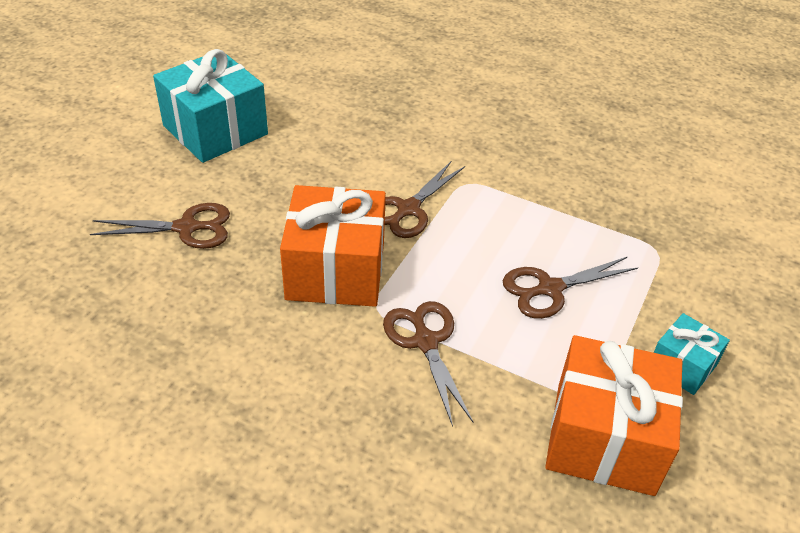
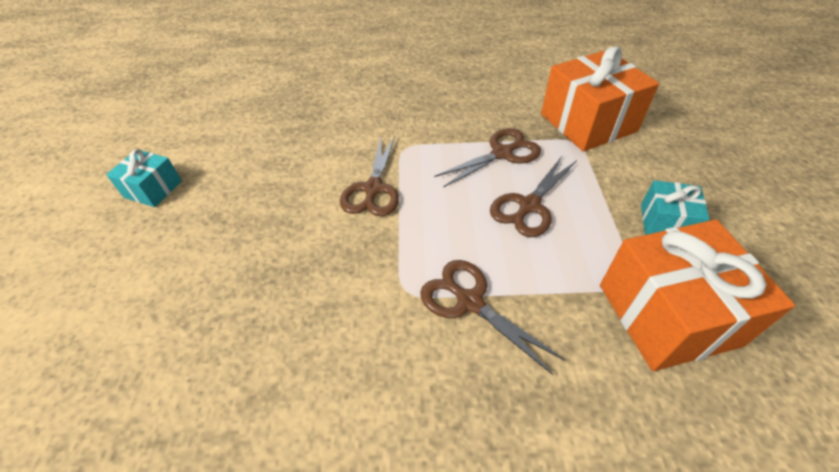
camera: 25 degrees left, 5 degrees up
brown scissors [90,203,230,249] -> brown scissors moved to [434,128,541,187]
turquoise gift [153,49,268,163] -> turquoise gift [106,149,182,207], size x0.52
orange gift [280,185,386,307] -> orange gift moved to [541,46,659,152]

